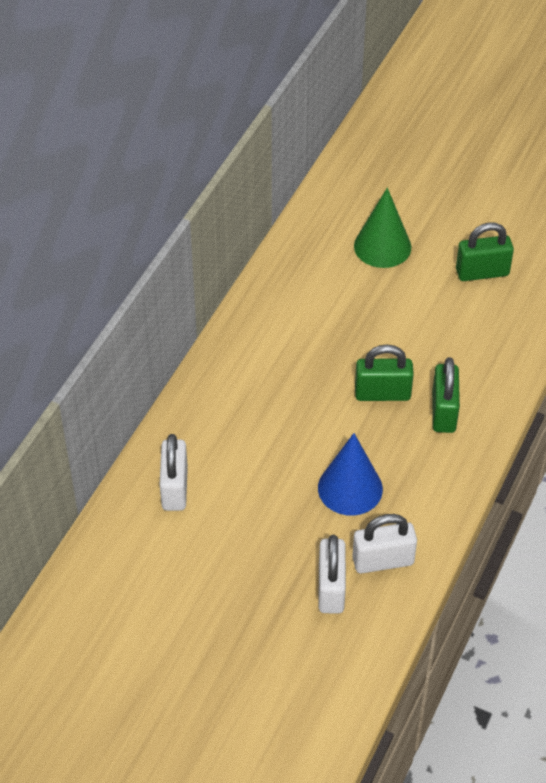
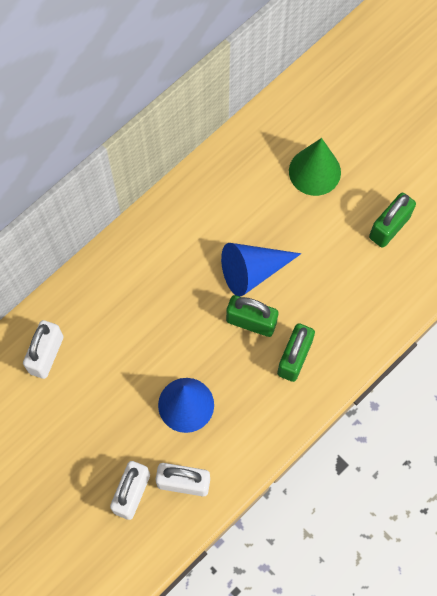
camera: 20 degrees right, 20 degrees up
green padlock [456,222,514,281] -> green padlock turned 60 degrees counterclockwise [369,193,416,248]
none -> blue cone [221,243,301,297]

